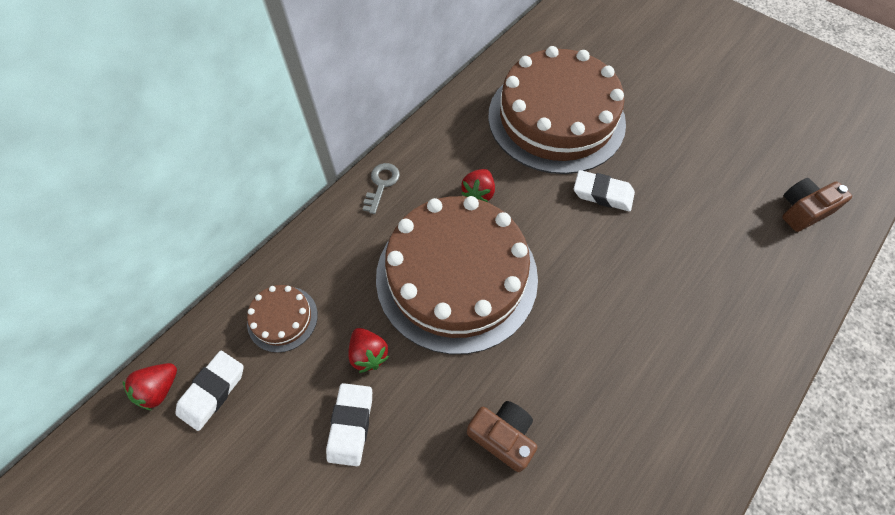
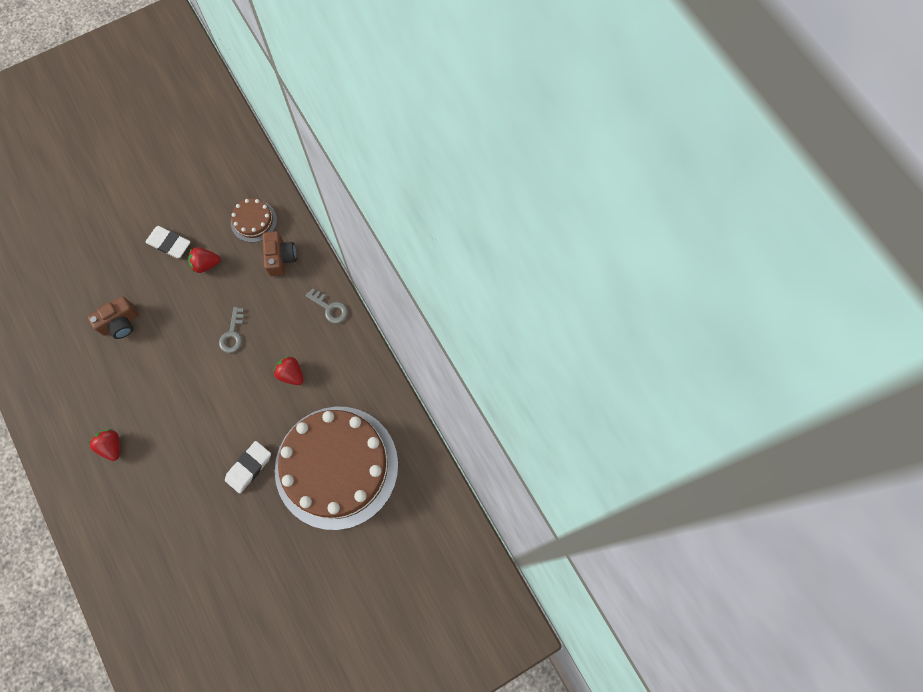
camera: 110 degrees right, 10 degrees up
red strawberry [123,363,177,410] -> red strawberry moved to [88,429,120,461]
white eraser [175,351,244,431] -> none
brown cake [376,196,538,354] -> grey key [219,307,244,353]
brown camera [782,178,852,232] -> brown camera moved to [262,231,297,276]

